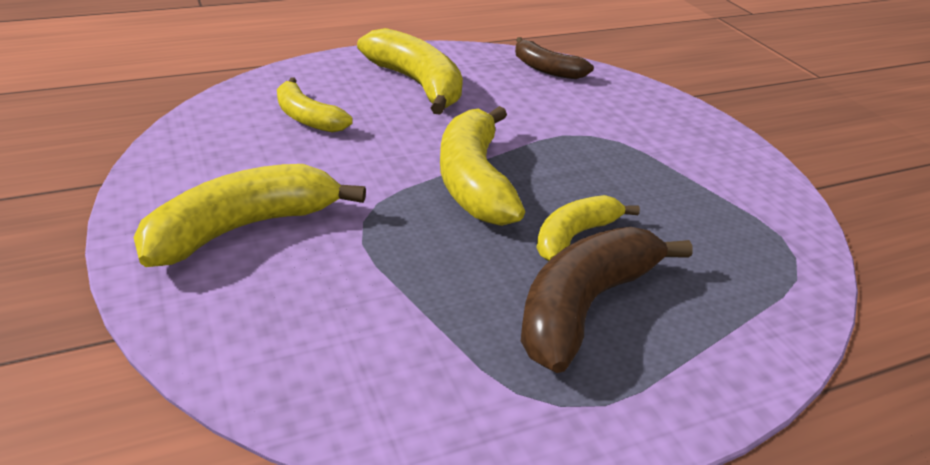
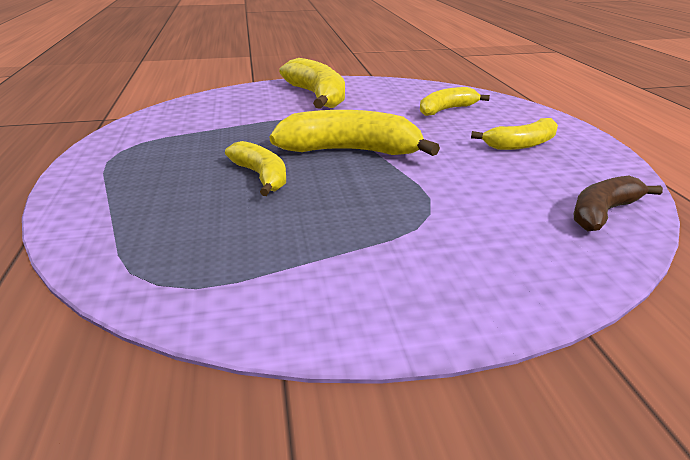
camera: 105 degrees right, 5 degrees down
yellow banana [357,28,463,115] -> yellow banana [471,118,558,150], size x0.61
brown banana [521,227,693,373] -> none

